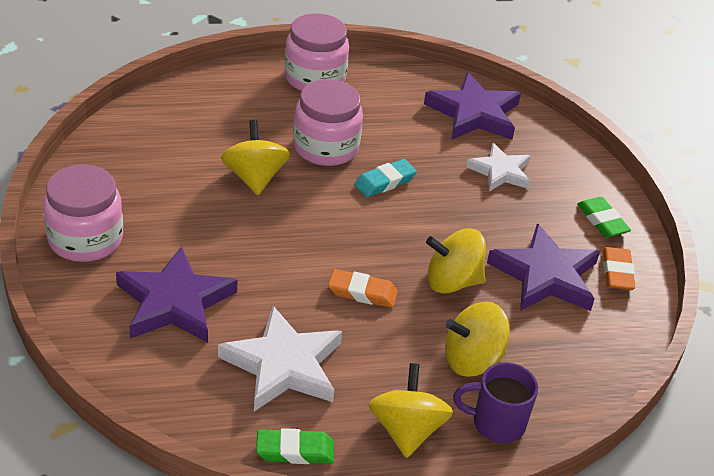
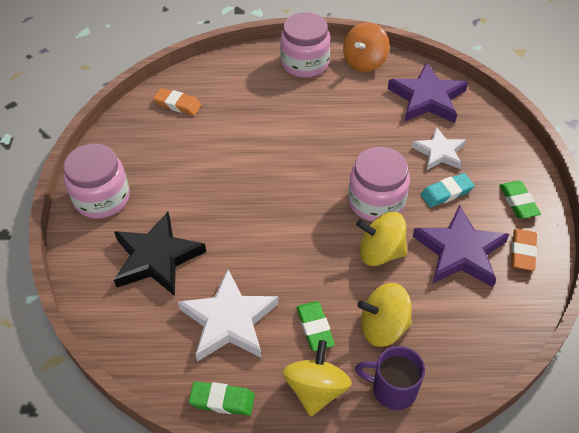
camera: 15 degrees right, 10 degrees up
purple star [116,246,237,343] -> black star [114,212,206,296]
yellow spinning top [221,120,290,195] -> none
pink jar [293,79,363,166] -> pink jar moved to [348,147,410,222]
orange eraser [328,269,398,308] -> orange eraser moved to [153,88,202,116]
turquoise eraser [354,159,417,197] -> turquoise eraser moved to [420,173,475,207]
none -> green eraser [297,301,335,351]
none -> orange spinning top [343,22,390,72]

